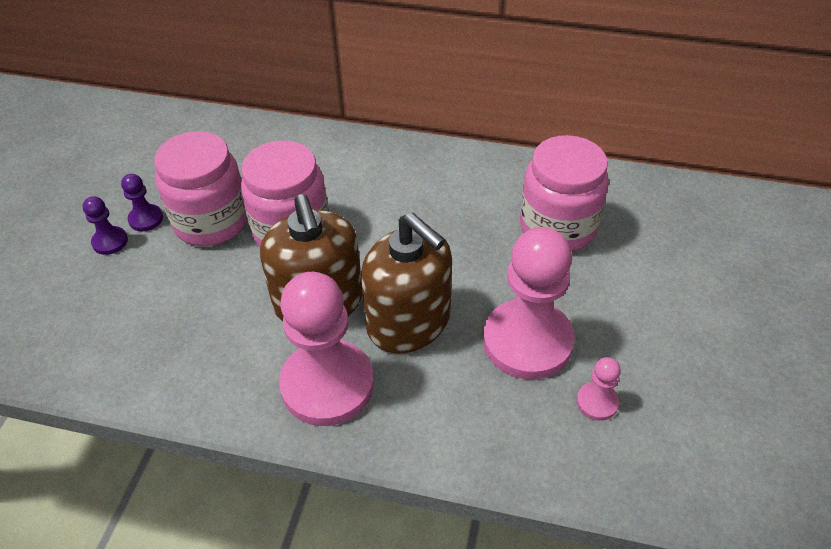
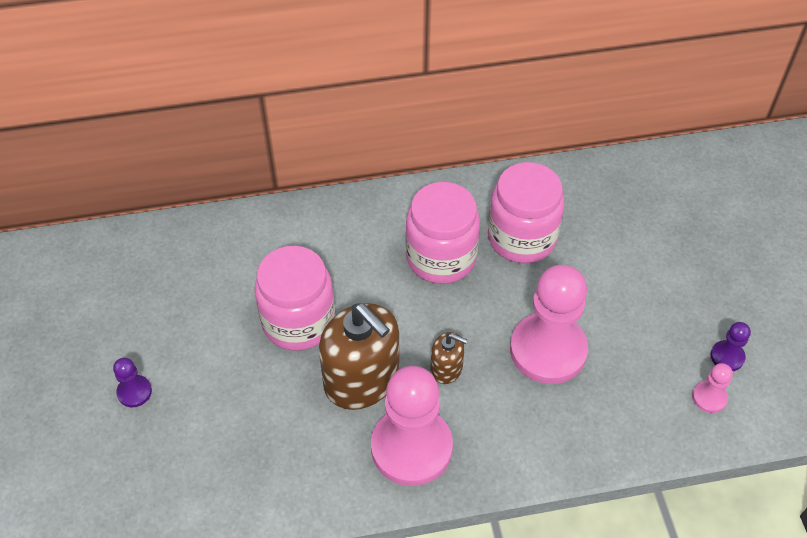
camera: 25 degrees left, 5 degrees up
purple pawn [121,174,163,231] -> purple pawn moved to [711,322,751,371]
pink jar [154,131,248,246] -> pink jar moved to [406,182,480,284]
brown soap dispenser [361,212,452,353] -> brown soap dispenser [430,332,467,384], size x0.48
pink pawn [577,357,621,421] -> pink pawn moved to [692,363,733,413]

